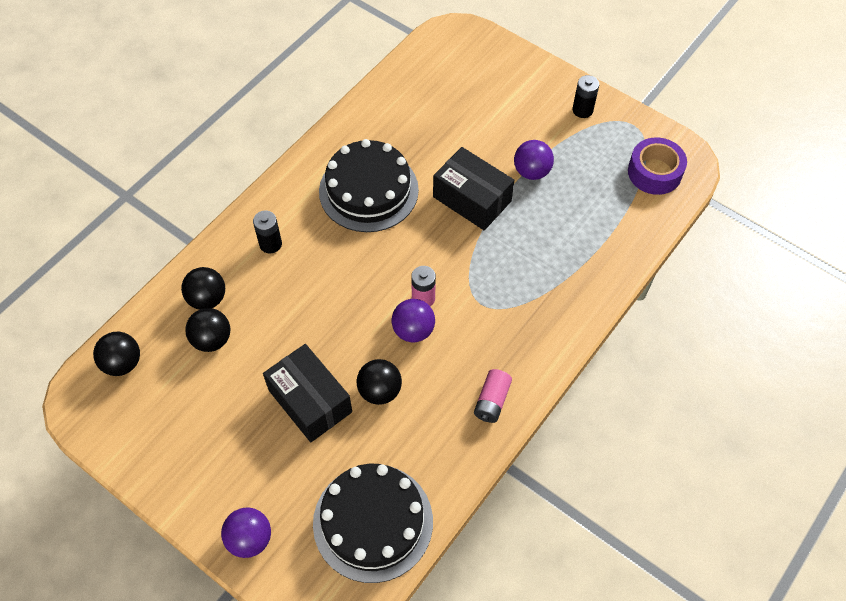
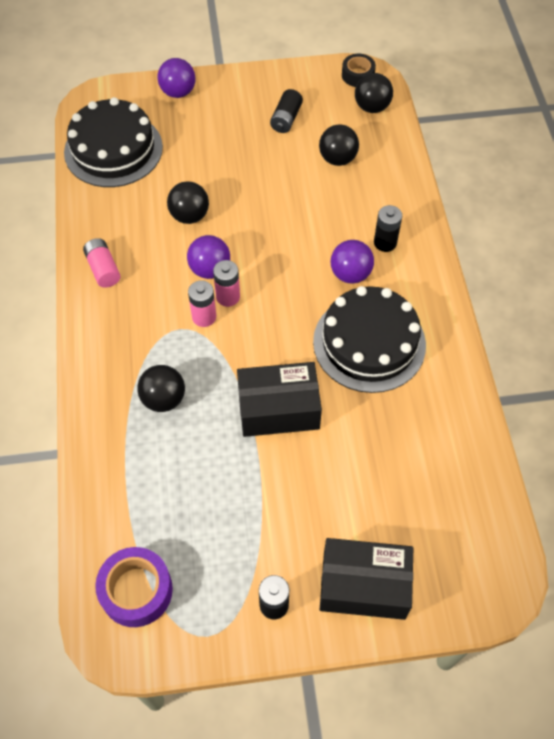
camera: 135 degrees right, 0 degrees up
black ball [181,267,225,310] -> black ball moved to [137,365,185,412]
black box [263,344,352,442] -> black box moved to [320,538,413,620]
purple ball [514,140,554,180] -> purple ball moved to [331,240,374,284]
none -> pink battery [188,280,216,327]
none -> black battery [270,89,303,133]
none -> black tape [342,54,376,87]

